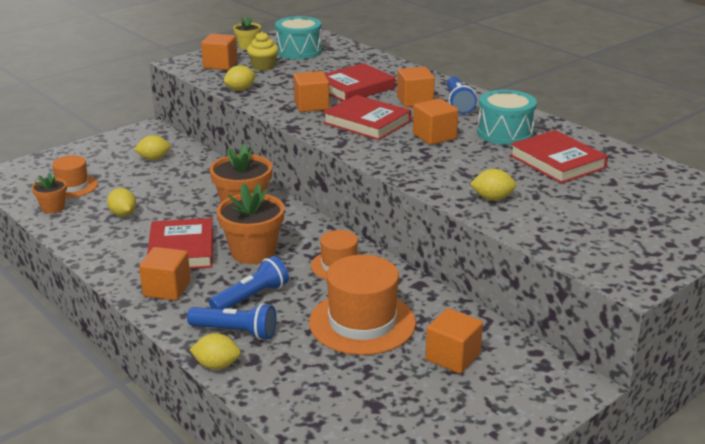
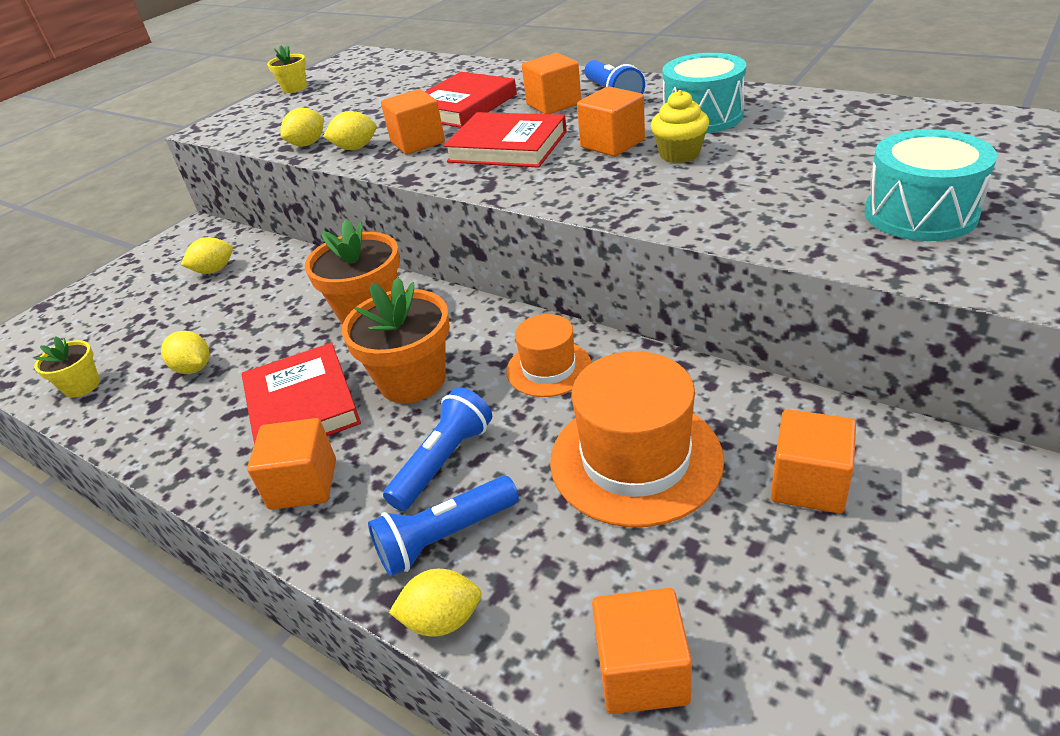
camera: 10 degrees left, 10 degrees up
orange flower pot [32,172,67,213] -> yellow flower pot [34,336,100,398]
orange hat [52,155,98,198] -> none
blue flashlight [187,303,276,340] -> blue flashlight turned 150 degrees clockwise [368,476,519,576]
orange cube [201,34,238,70] -> orange cube moved to [592,588,692,714]
yellow cupcake [247,32,279,71] -> yellow cupcake moved to [651,90,709,163]
turquoise drum [275,16,322,59] -> turquoise drum moved to [865,129,997,241]
yellow lemon [470,169,516,201] -> yellow lemon moved to [323,111,377,150]
red book [510,130,608,184] -> none

